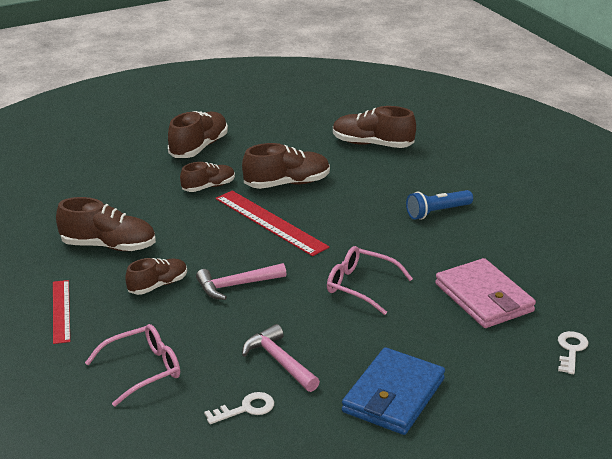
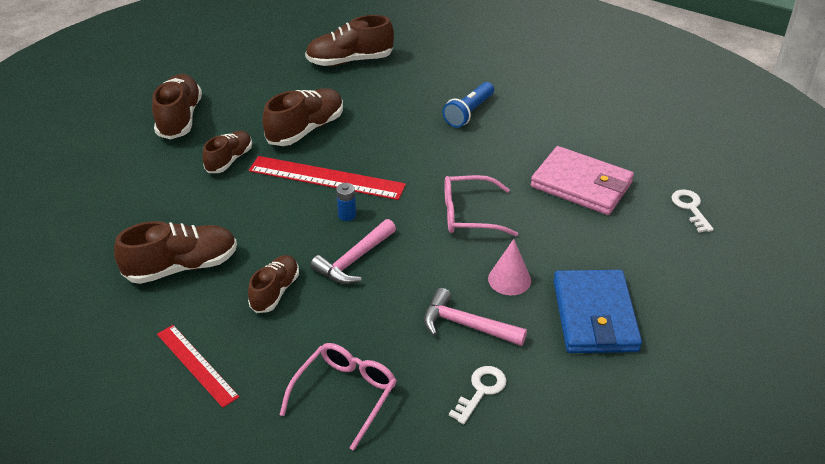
camera: 30 degrees left, 10 degrees up
none -> blue battery [336,183,356,221]
none -> pink cone [488,239,531,295]

